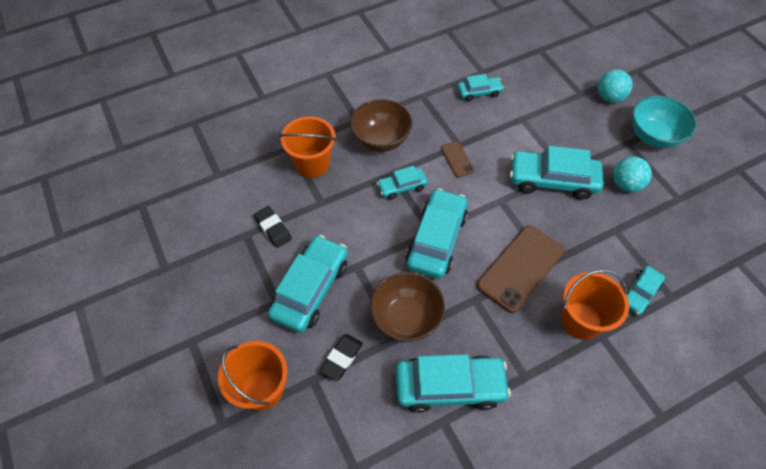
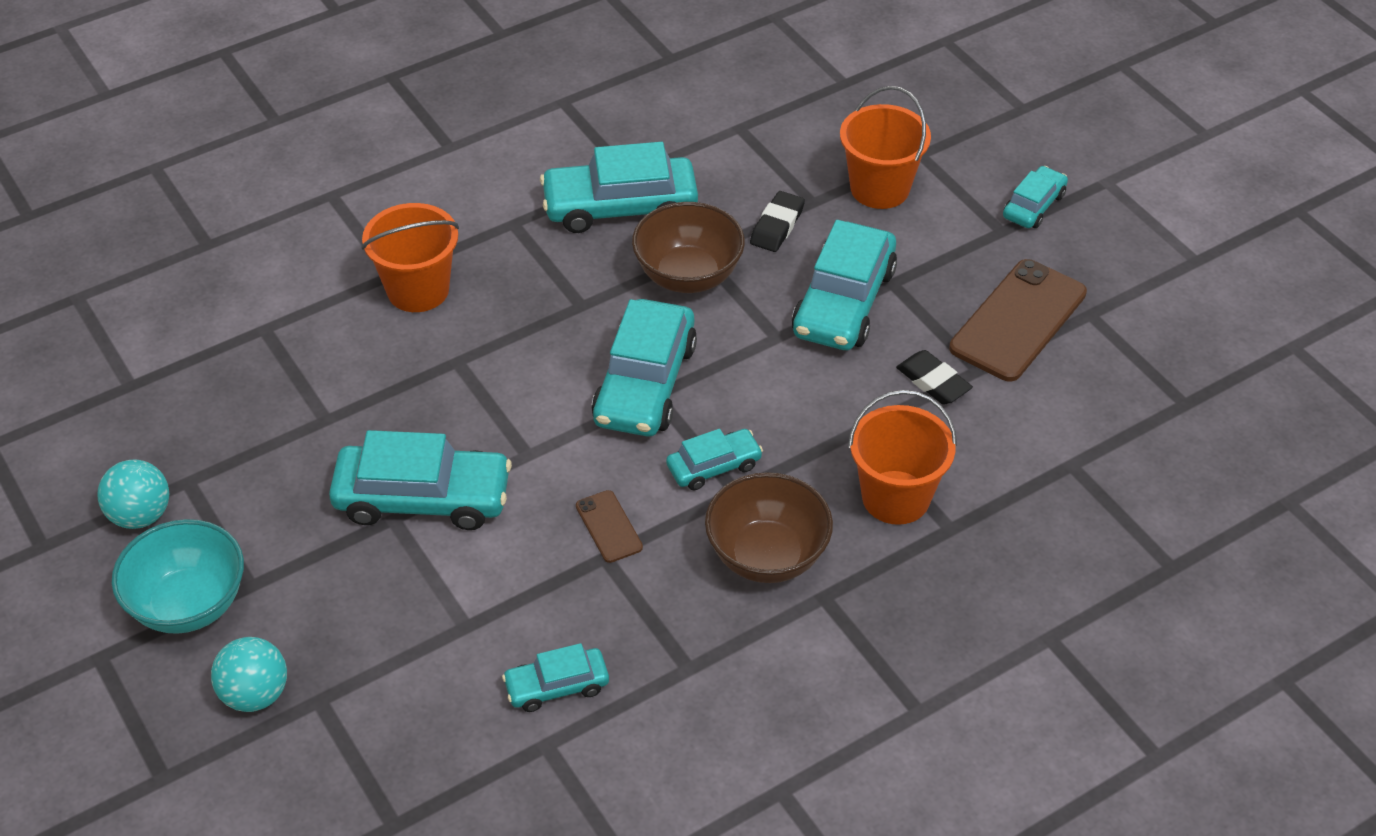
camera: 175 degrees right, 10 degrees down
brown phone [477,225,564,313] -> brown phone moved to [949,259,1087,382]
turquoise ball [613,156,652,192] -> turquoise ball moved to [97,459,169,529]
turquoise car [627,266,665,315] -> turquoise car moved to [1003,166,1068,228]

